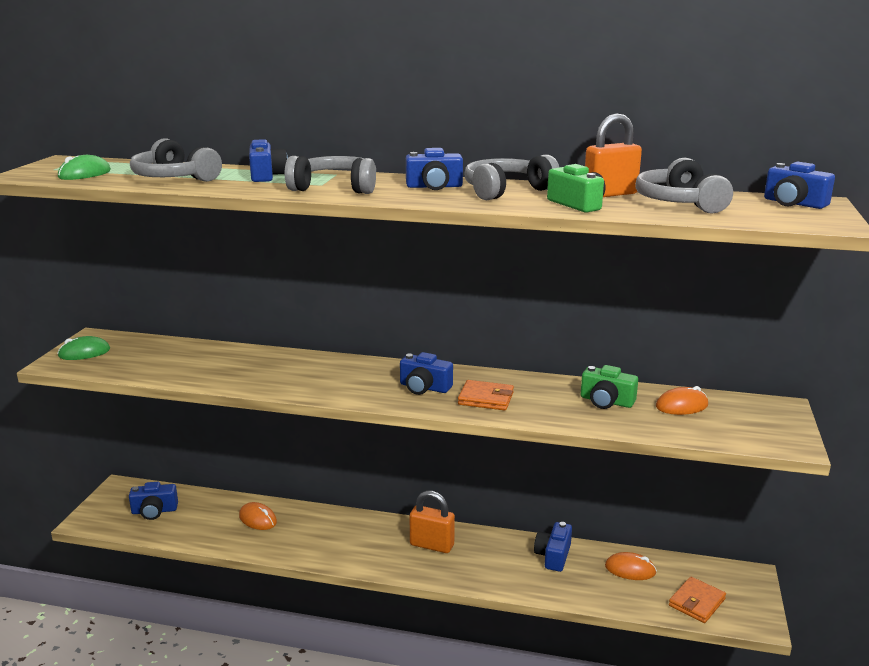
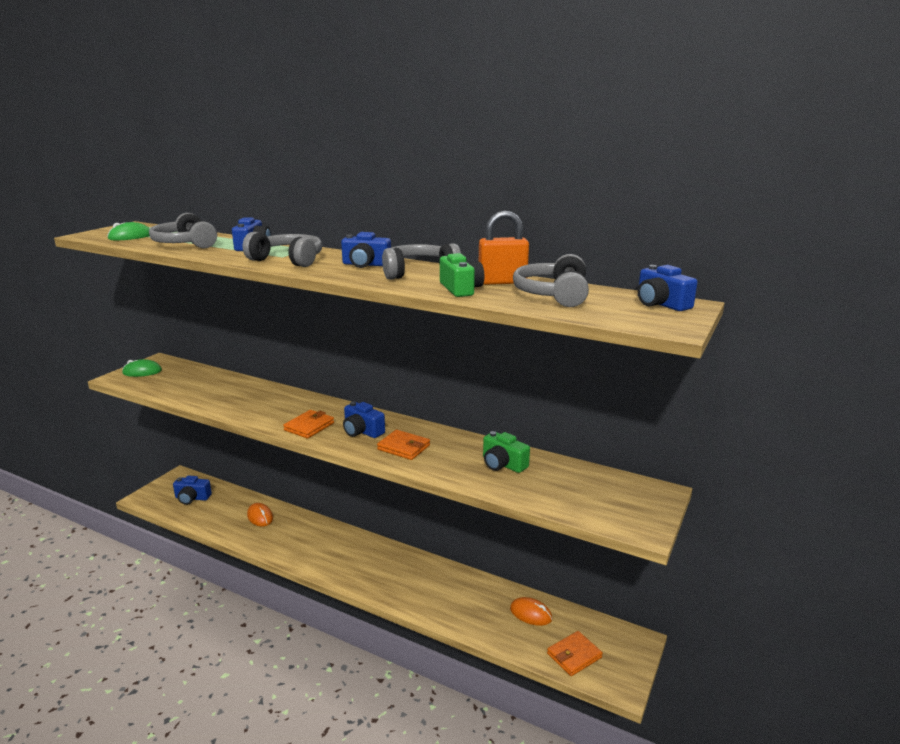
camera: 15 degrees right, 0 degrees up
orange padlock [409,491,455,553] -> none
blue camera [534,522,572,572] -> none
orange mouse [656,386,708,415] -> none
none -> orange wallet [283,410,334,439]

